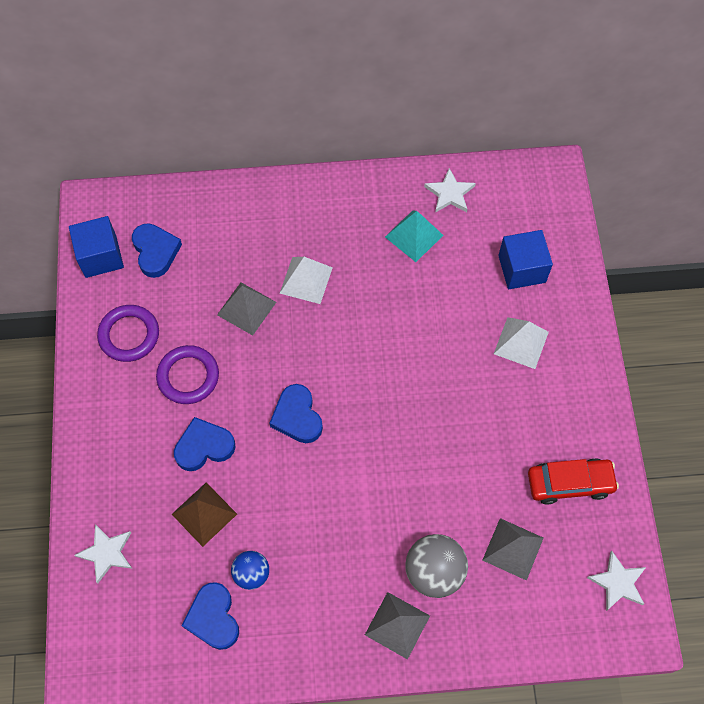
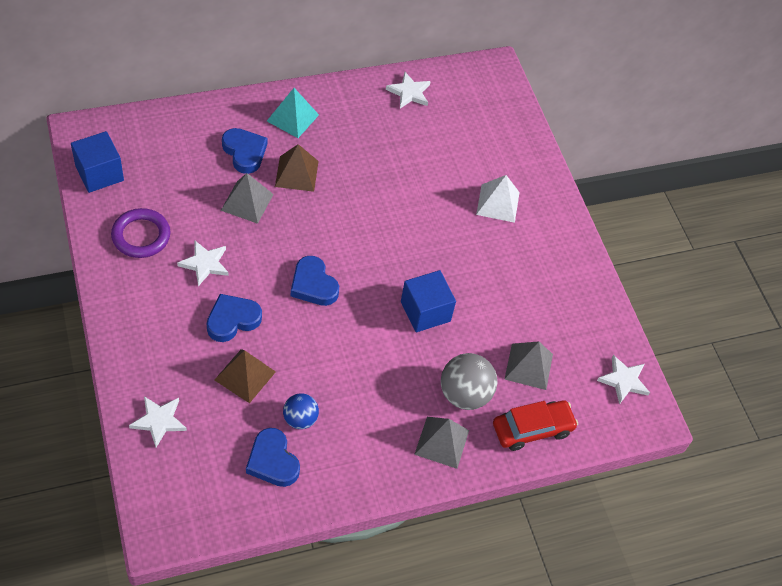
camera: 20 degrees left, 10 degrees down
blue heart [132,223,182,278] -> blue heart moved to [222,128,267,174]
purple ring [156,345,219,404] -> white star [177,241,229,286]
white pyramid [280,257,333,304] -> brown pyramid [275,144,319,192]
turquoise pyramid [385,211,443,262] -> turquoise pyramid moved to [267,88,319,138]
blue cube [498,230,553,289] -> blue cube moved to [401,270,456,332]
red car [528,458,619,505] -> red car moved to [493,400,578,451]

